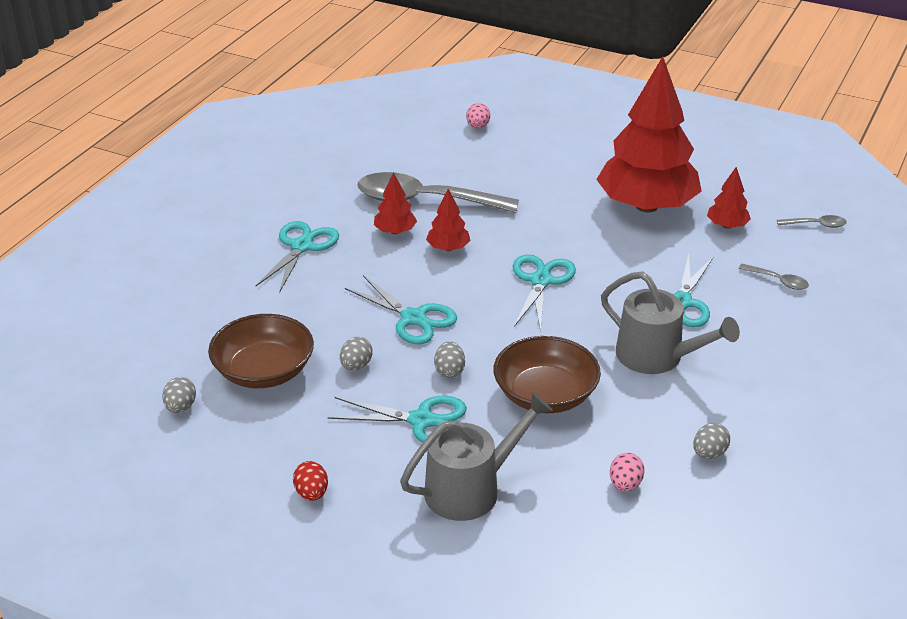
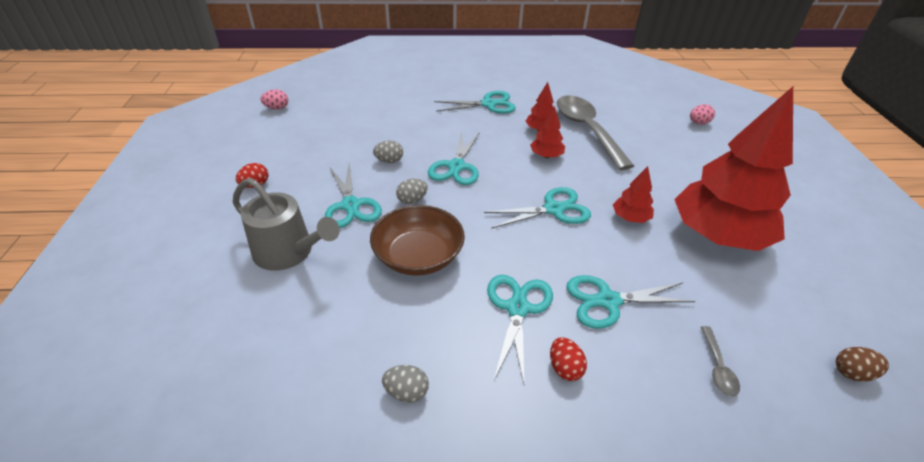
camera: 60 degrees right, 5 degrees up
grey egg [162,377,196,413] -> none
brown bowl [208,314,314,388] -> none
grey watering can [601,271,740,374] -> turquoise scissors [487,275,553,384]
pink egg [610,453,645,492] -> pink egg moved to [260,89,288,110]
red tree [707,167,751,229] -> red tree moved to [613,166,654,223]
grey spoon [777,215,847,228] -> brown egg [836,347,889,381]
none -> red egg [550,337,587,381]

